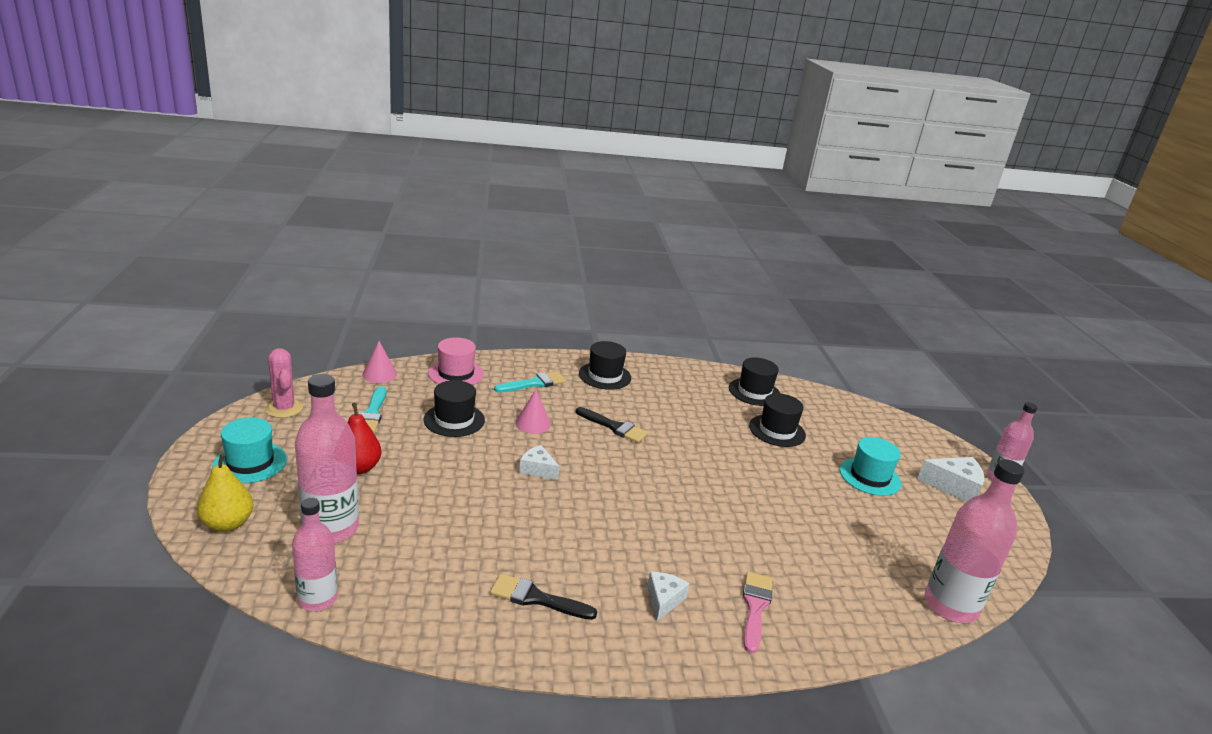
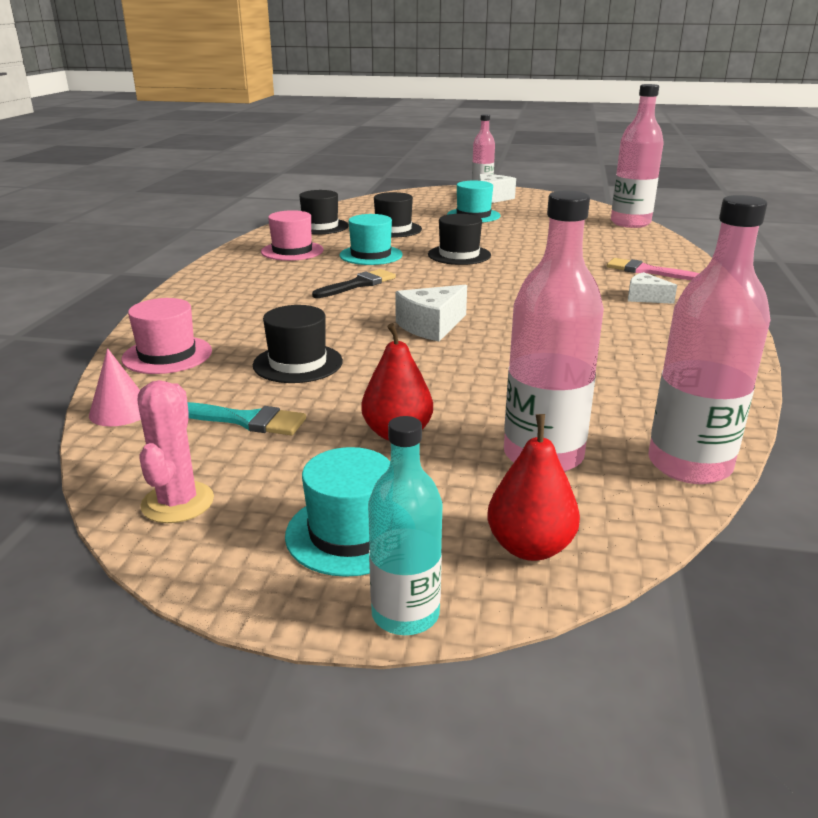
camera: 70 degrees left, 0 degrees up
yellow pear [197,453,253,532] -> red pear [487,414,580,561]
pink cactus [265,348,303,418] -> pink cactus turned 75 degrees counterclockwise [138,380,214,523]
pink bottle [292,498,337,611] -> pink bottle [649,195,771,484], size x1.58
black brush [490,574,597,620] -> none
turquoise brush [494,371,566,392] -> none
pink cone [515,389,551,434] -> none
white cheese [519,445,560,480] -> white cheese [395,285,467,341], size x1.55
black hat [579,341,631,390] -> black hat moved to [428,214,491,265]
none -> pink hat [261,210,324,261]
none -> turquoise hat [339,214,403,265]
none -> turquoise bottle [368,416,443,635]

